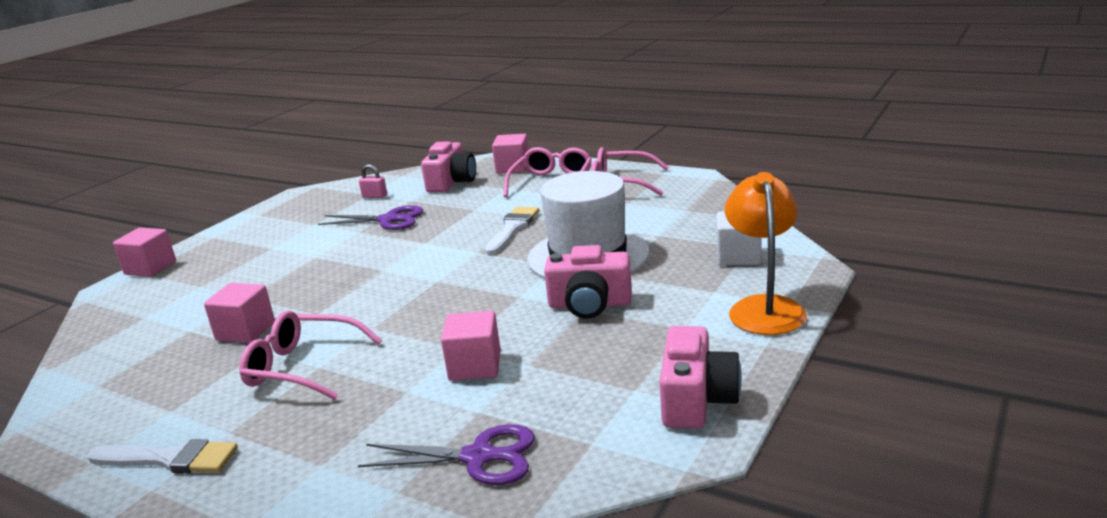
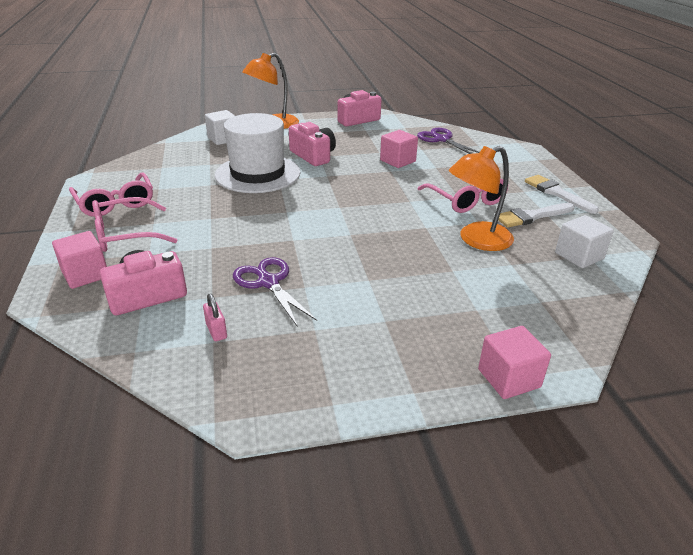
camera: 135 degrees left, 10 degrees up
pink cube [204,283,275,343] -> orange lamp [449,146,514,251]
white brush [485,206,539,255] -> white brush moved to [498,203,575,228]
none -> white cube [555,215,614,268]

